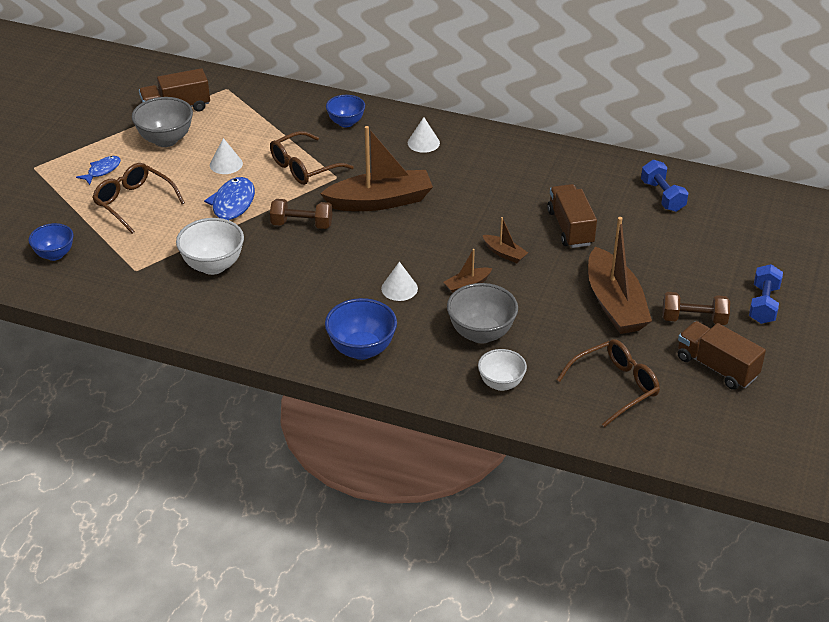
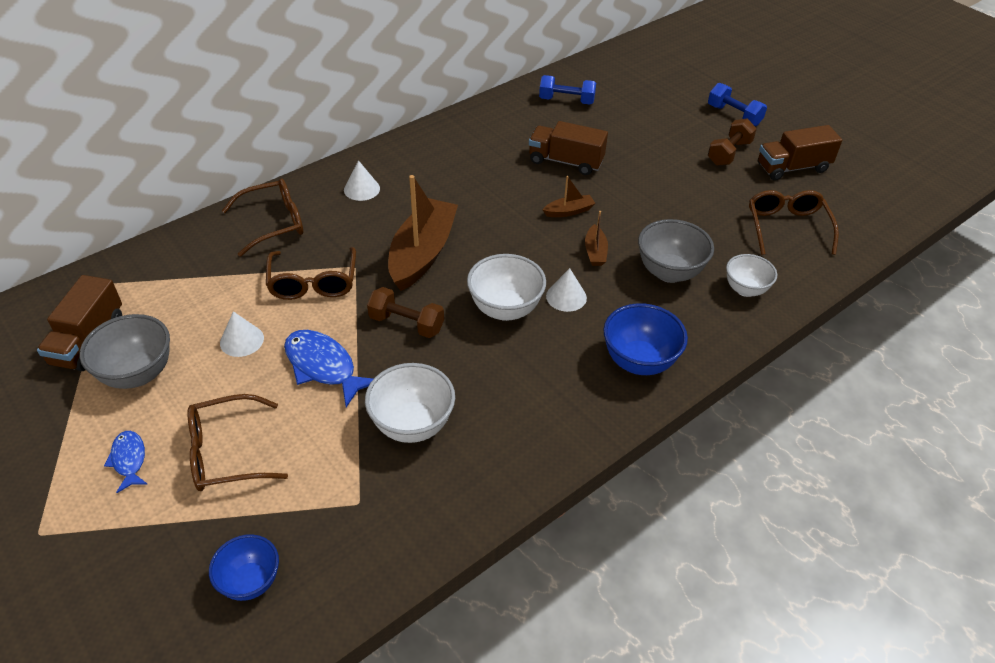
camera: 60 degrees left, 5 degrees up
brown dumbbell [270,199,332,229] -> brown dumbbell turned 75 degrees clockwise [367,287,444,338]
blue bowl [326,95,365,127] -> brown glasses [222,178,303,257]
brown boat [588,217,652,334] -> none
none -> white bowl [467,254,546,321]

